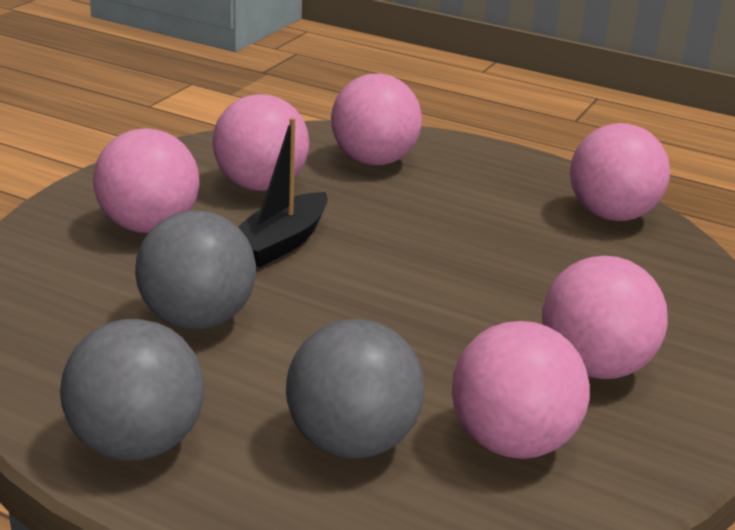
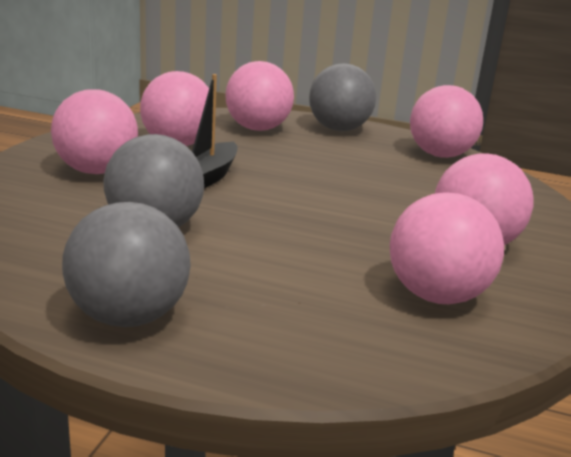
camera: 10 degrees left, 5 degrees down
grey ball [286,319,424,458] -> grey ball moved to [309,63,376,131]

